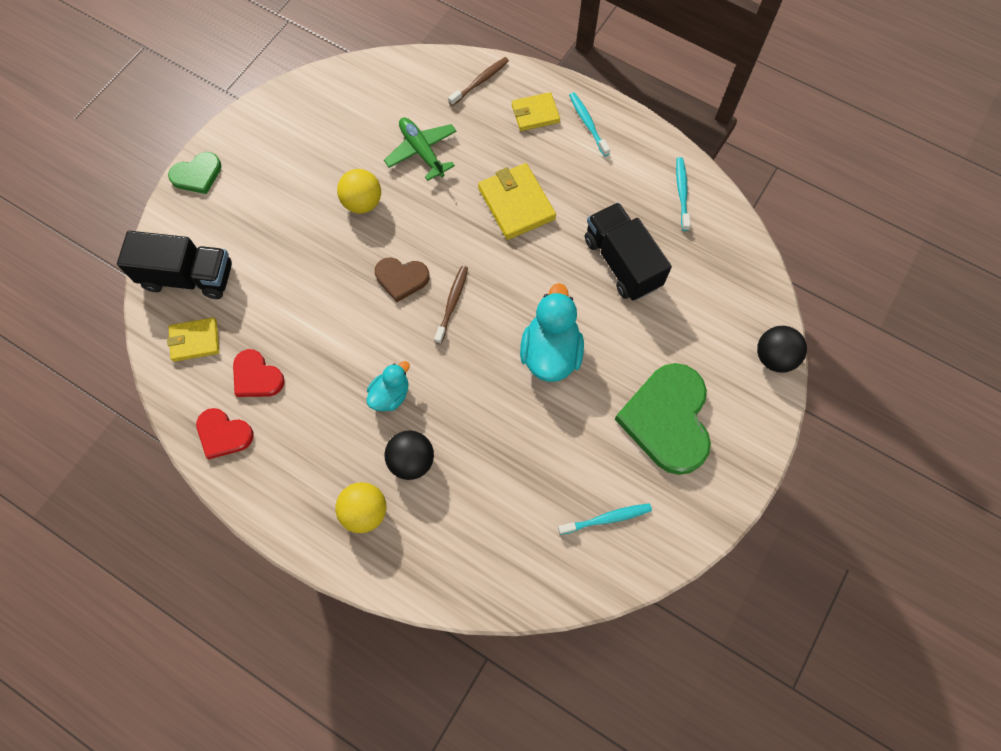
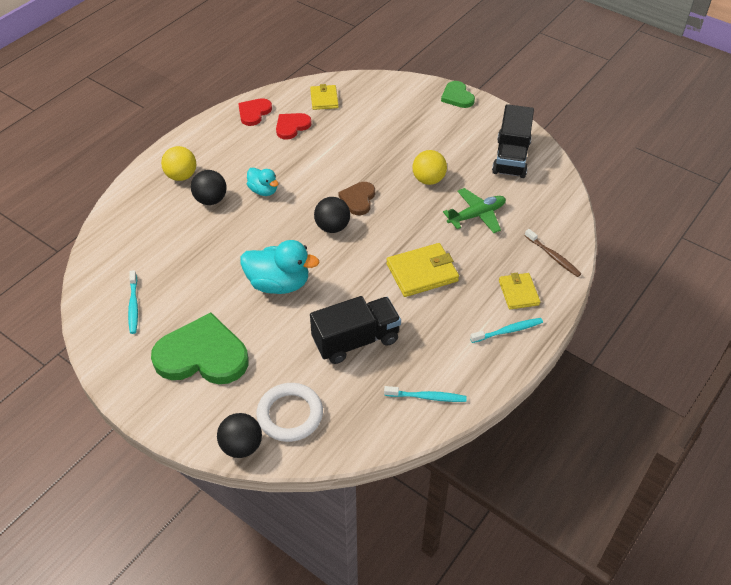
camera: 95 degrees right, 20 degrees down
black truck [117,231,232,299] -> black truck moved to [492,104,534,178]
brown toothbrush [434,266,468,344] -> black ball [314,197,350,233]
none -> white ring [256,383,323,442]

